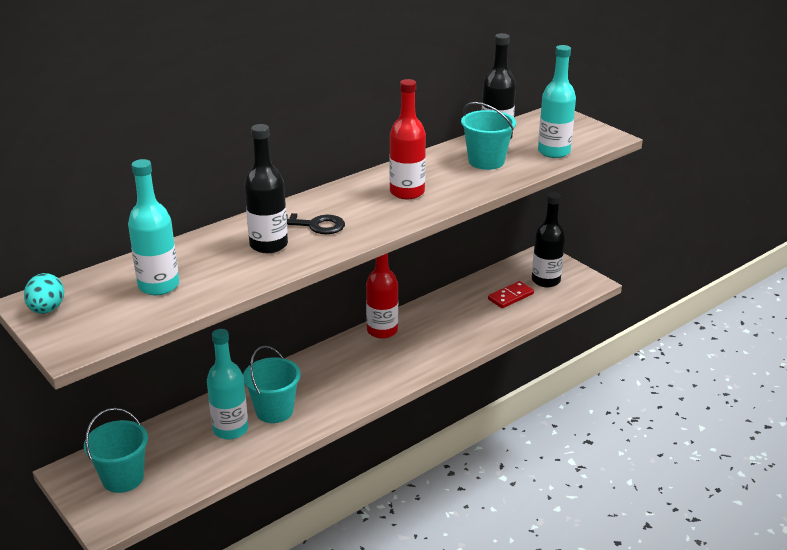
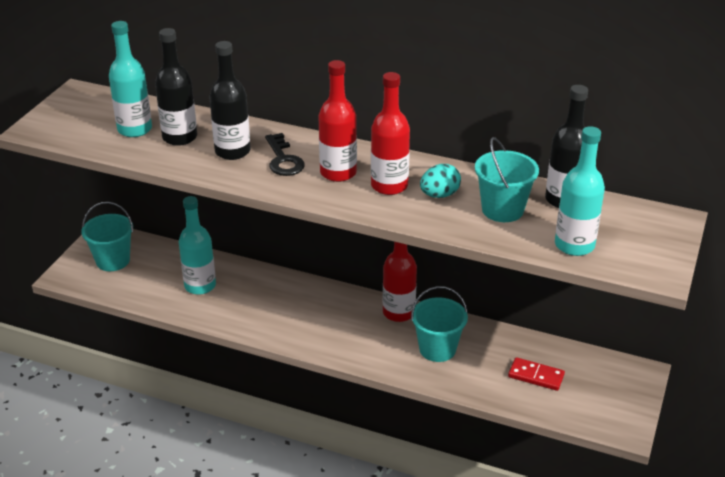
camera: 60 degrees right, 5 degrees up
turquoise egg [24,273,64,314] -> turquoise egg moved to [420,164,461,198]
turquoise bucket [243,346,301,423] -> turquoise bucket moved to [411,286,468,362]
black bottle [532,192,565,287] -> black bottle moved to [155,28,197,146]
none -> red bottle [319,60,357,182]

